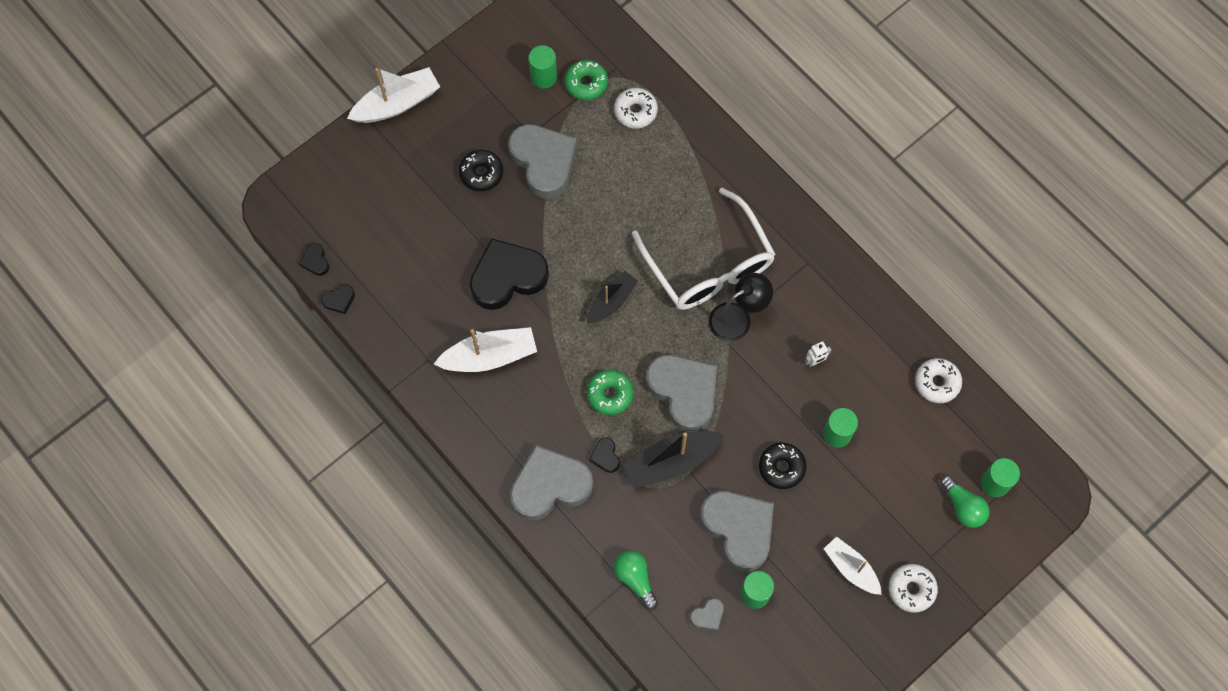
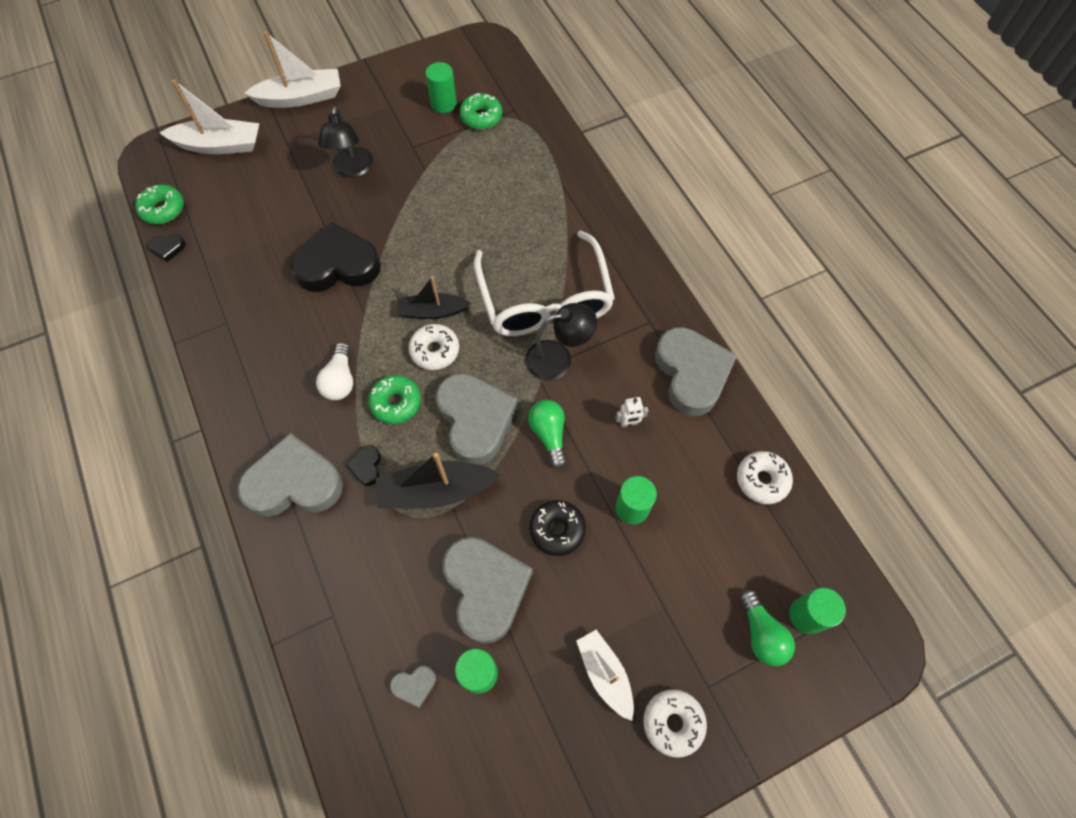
camera: 15 degrees right, 5 degrees down
black heart [299,243,329,276] -> green donut [135,184,184,224]
white boat [434,327,537,372] -> white boat moved to [159,80,259,154]
black donut [459,150,503,191] -> black lamp [318,106,373,178]
grey heart [508,124,577,198] -> grey heart moved to [655,327,737,416]
black boat [587,271,638,324] -> black boat turned 150 degrees counterclockwise [397,277,471,319]
white donut [614,88,658,128] -> white donut moved to [408,324,459,370]
green light bulb [614,551,658,610] -> green light bulb moved to [528,400,567,469]
none -> white light bulb [316,342,353,400]

